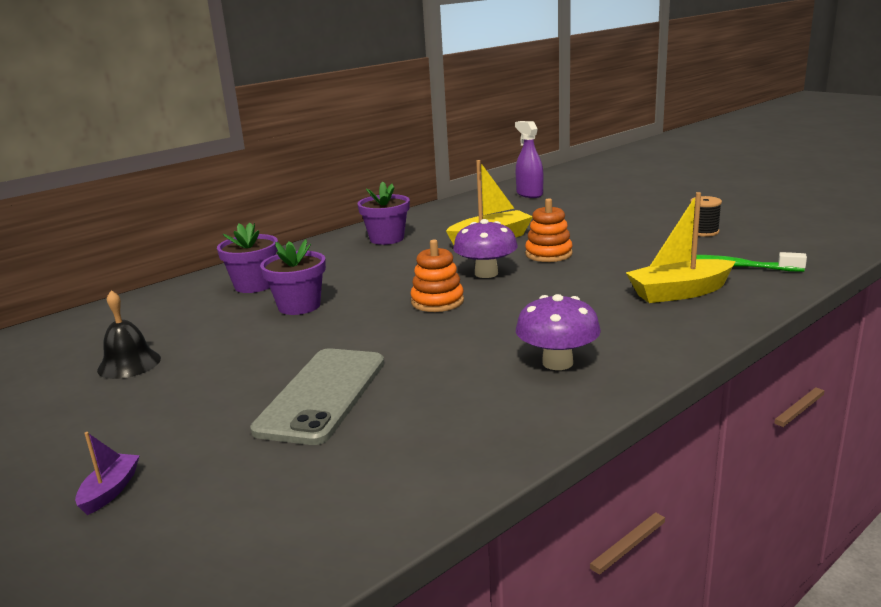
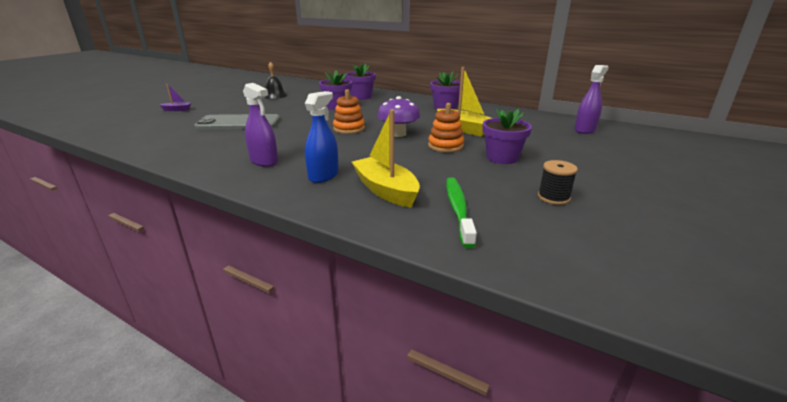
camera: 70 degrees right, 5 degrees up
purple mushroom [516,294,601,370] -> purple spray bottle [243,83,278,167]
none -> blue spray bottle [305,91,339,183]
none -> purple flower pot [483,109,532,164]

